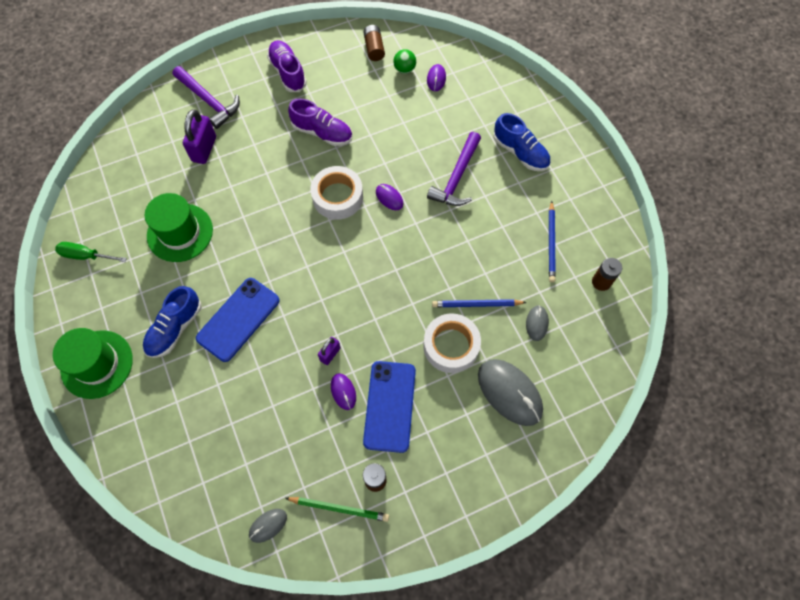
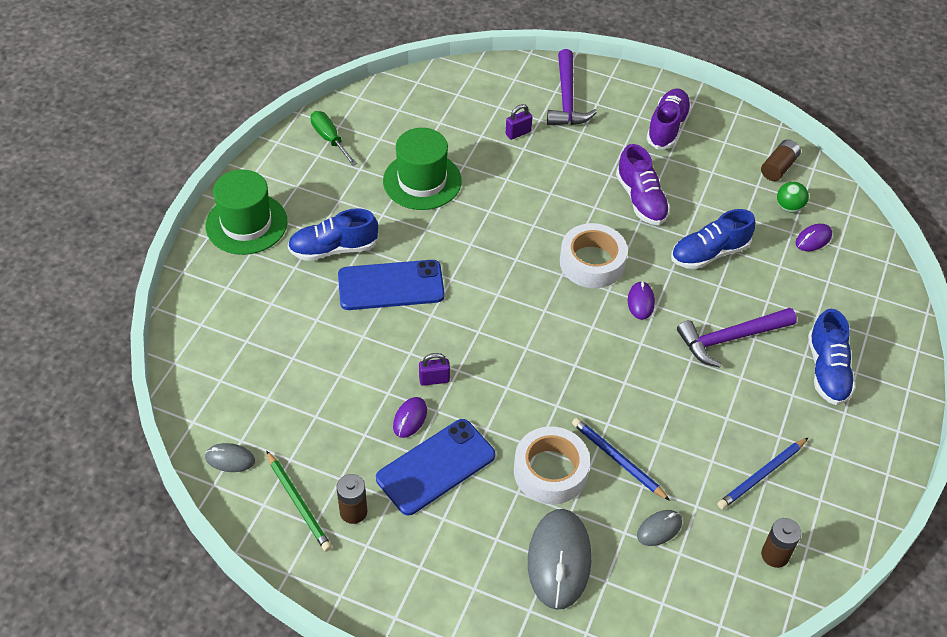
camera: 45 degrees right, 15 degrees down
purple padlock [183,109,216,164] -> purple padlock [506,104,532,140], size x0.57
none -> blue shoe [671,209,755,269]

